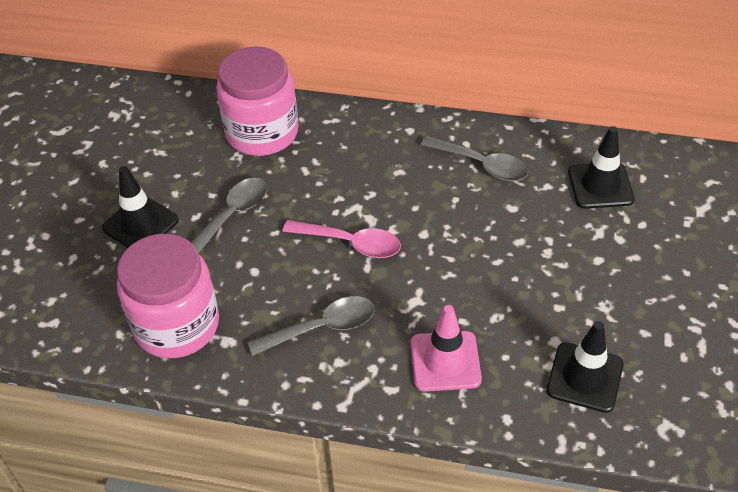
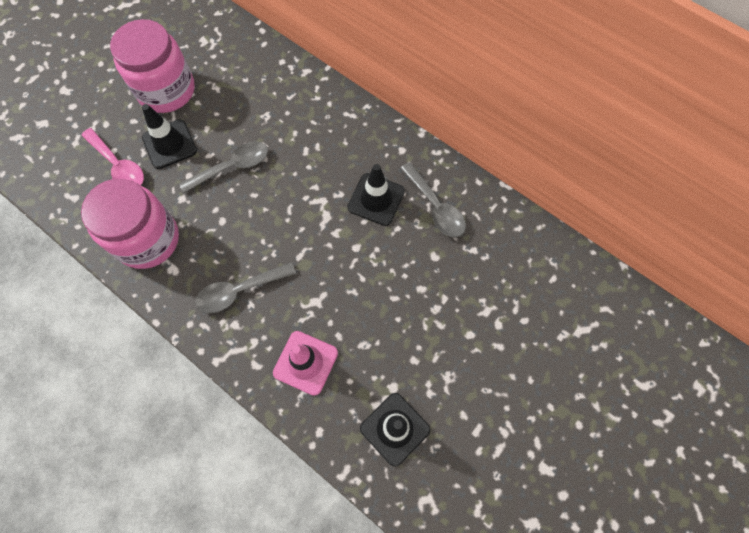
camera: 25 degrees right, 20 degrees up
pink jar [216,47,299,156] -> pink jar moved to [110,19,195,113]
grey spoon [248,296,375,356] -> grey spoon turned 150 degrees clockwise [195,262,296,313]
pink spoon [283,220,401,258] -> pink spoon moved to [81,128,144,186]
black traffic cone [568,126,635,209] -> black traffic cone moved to [347,164,405,226]

